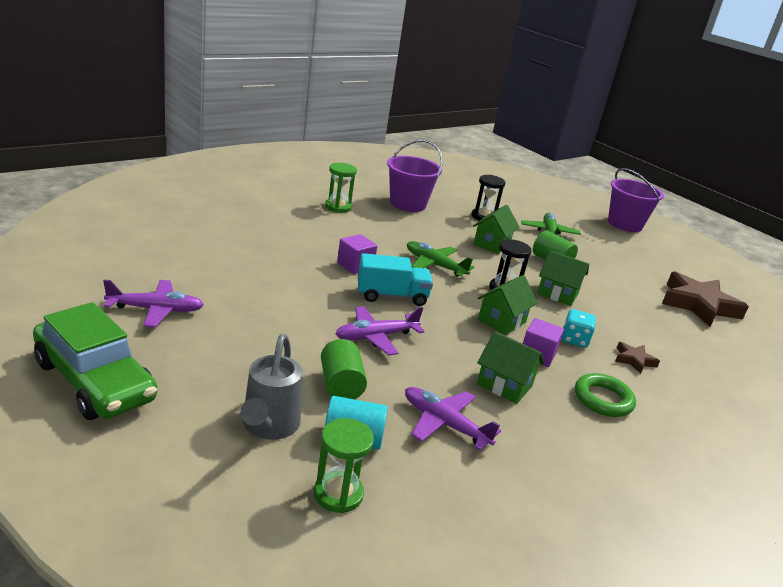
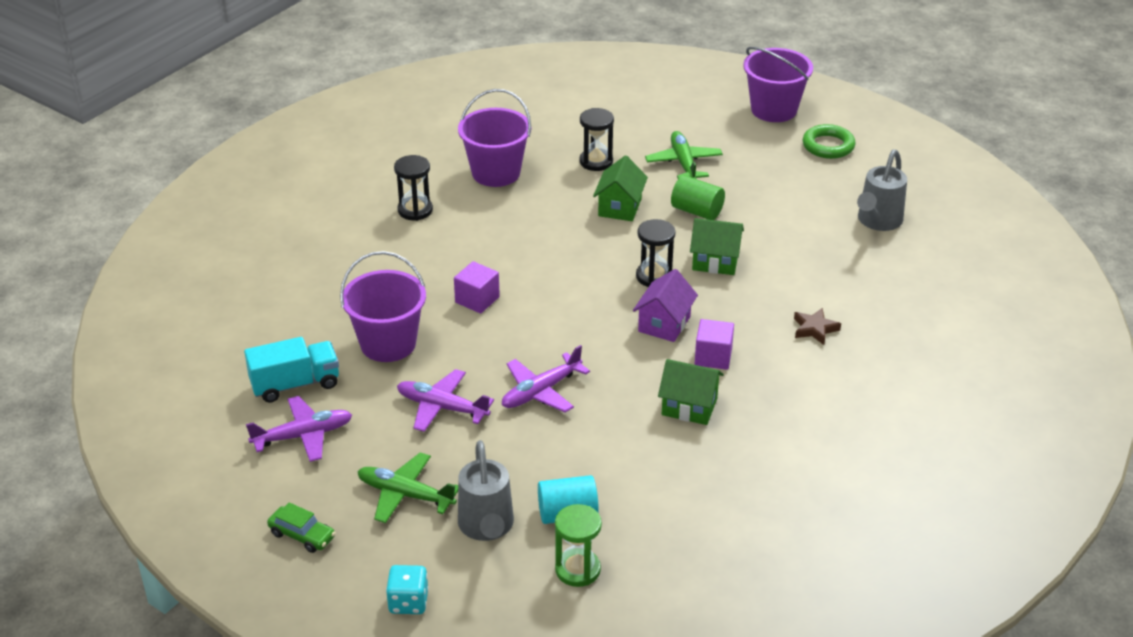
camera: 10 degrees left, 10 degrees up
green car [33,302,157,420] -> green car [267,502,336,553], size x0.44
green cylinder [321,339,367,399] -> none
green hourglass [325,163,357,213] -> black hourglass [394,155,433,221]
turquoise truck [358,253,433,306] -> turquoise truck moved to [244,337,339,403]
purple plane [405,387,501,451] -> purple plane moved to [397,369,494,432]
green plane [407,241,474,277] -> green plane moved to [357,452,458,523]
green house [478,275,537,335] -> purple house [633,269,698,342]
turquoise dice [562,309,596,348] -> turquoise dice moved to [386,565,429,614]
green ring [575,373,636,417] -> green ring moved to [803,124,855,159]
brown star [662,271,749,327] -> grey watering can [857,149,907,231]
none -> purple bucket [340,251,426,362]

